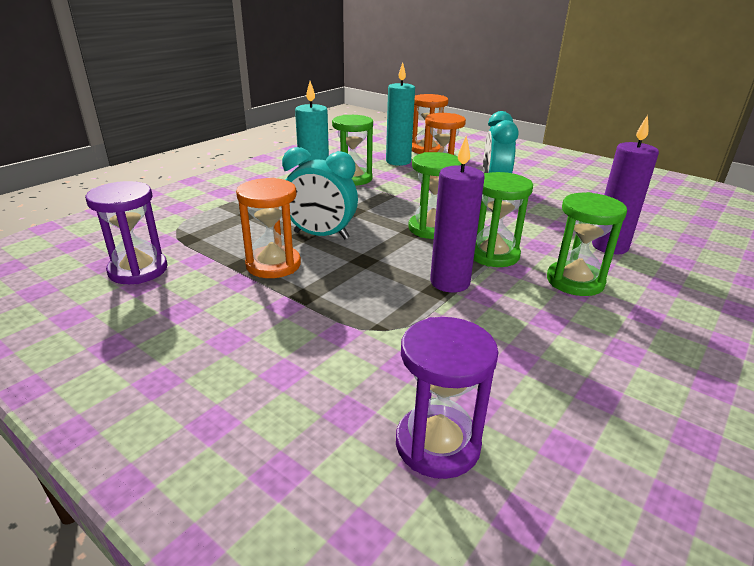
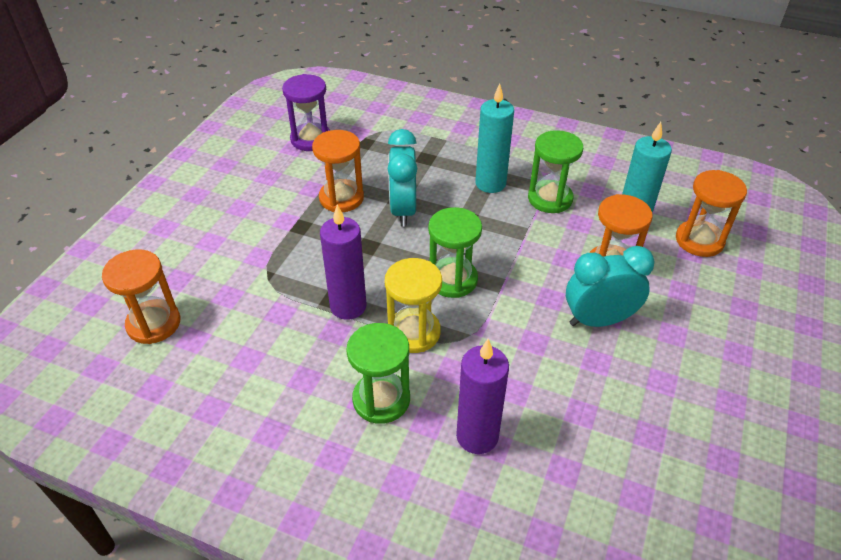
camera: 75 degrees right, 15 degrees up
purple hourglass [396,317,498,479] -> orange hourglass [102,249,180,344]
green hourglass [474,172,533,267] -> yellow hourglass [385,258,442,353]

